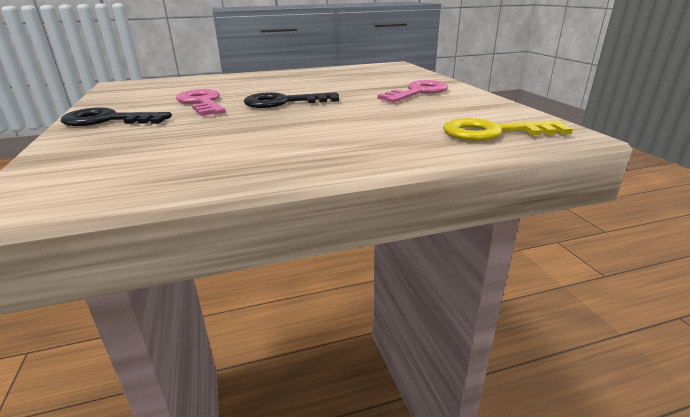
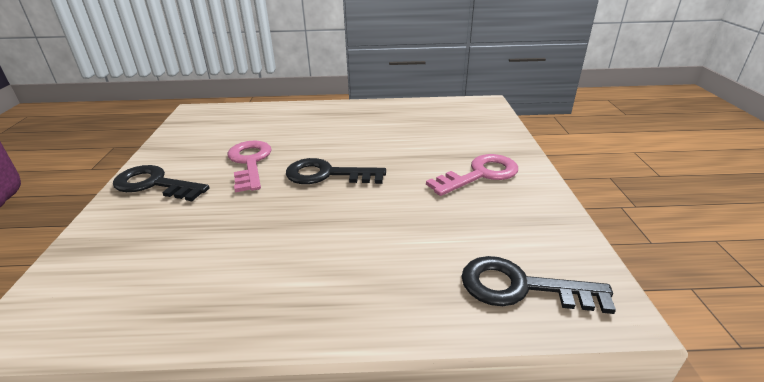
camera: 15 degrees right, 5 degrees up
yellow key [443,118,573,141] -> black key [461,256,616,314]

